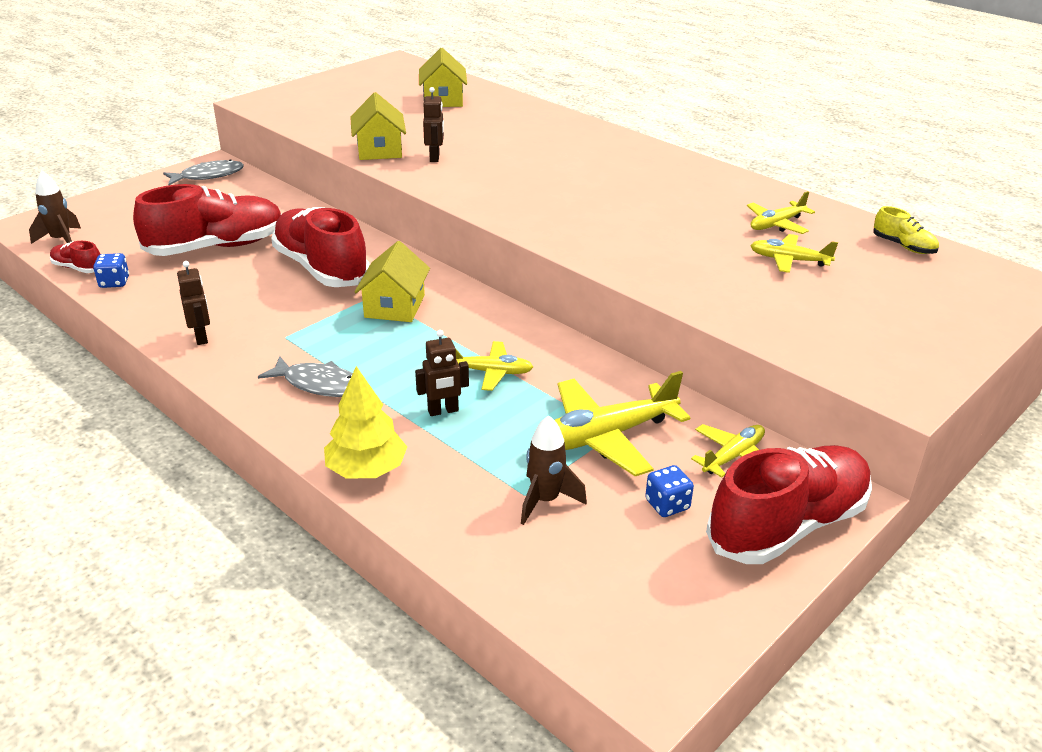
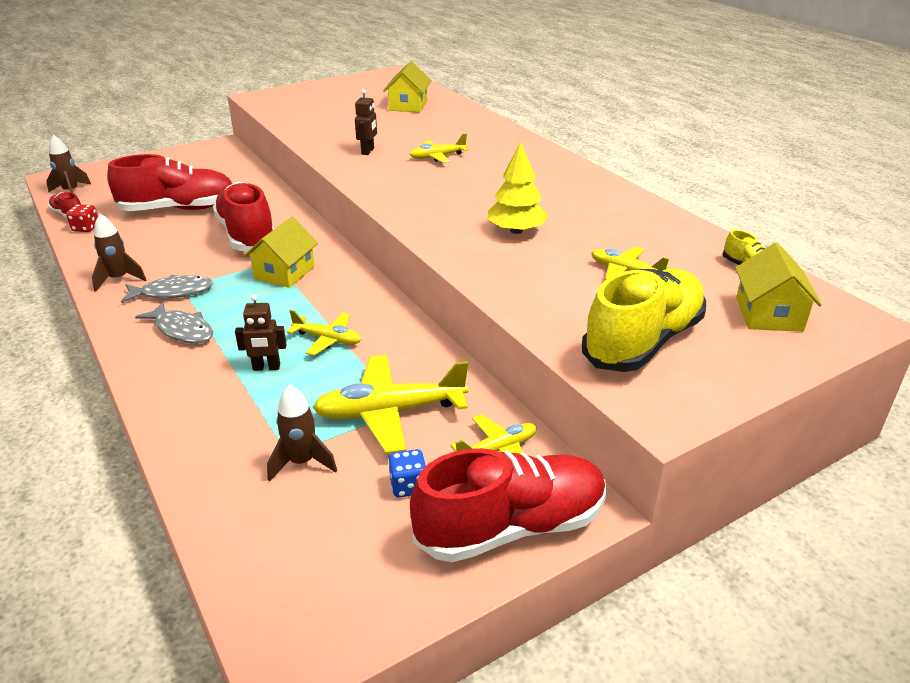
camera: 15 degrees right, 0 degrees up
blue dice [93,253,129,288] -> red dice [66,204,98,232]
grey fish [163,159,244,185] -> grey fish moved to [121,275,213,303]
brown robot [177,261,210,345] -> brown rocket [92,214,146,292]
yellow tree [324,366,407,478] -> yellow tree moved to [488,142,548,234]
yellow house [350,92,406,160] -> yellow house moved to [735,242,822,332]
yellow plane [747,191,815,234] -> yellow plane moved to [410,133,469,163]
none -> yellow shoe [582,269,706,372]

